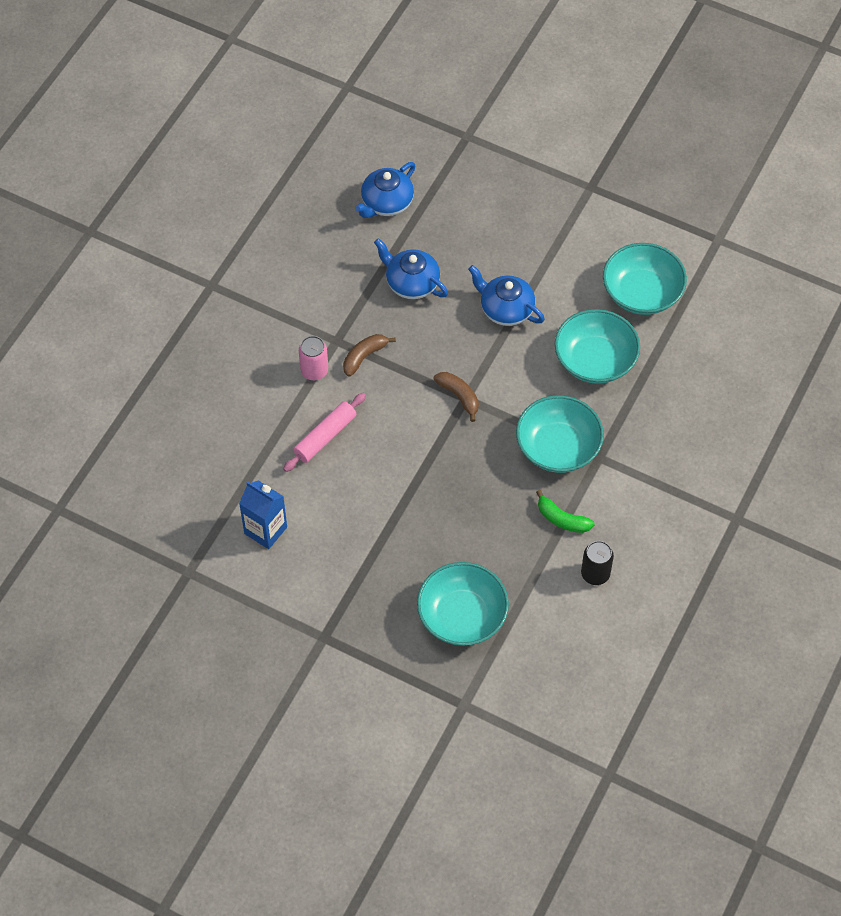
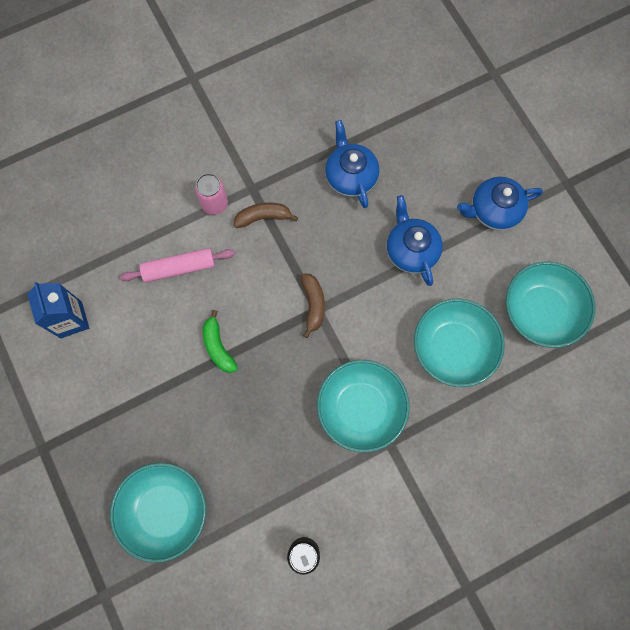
camera: 35 degrees right, 15 degrees up
blue teapot [355,162,416,218] -> blue teapot moved to [457,177,543,230]
green banana [536,490,594,533] -> green banana moved to [203,310,238,373]

